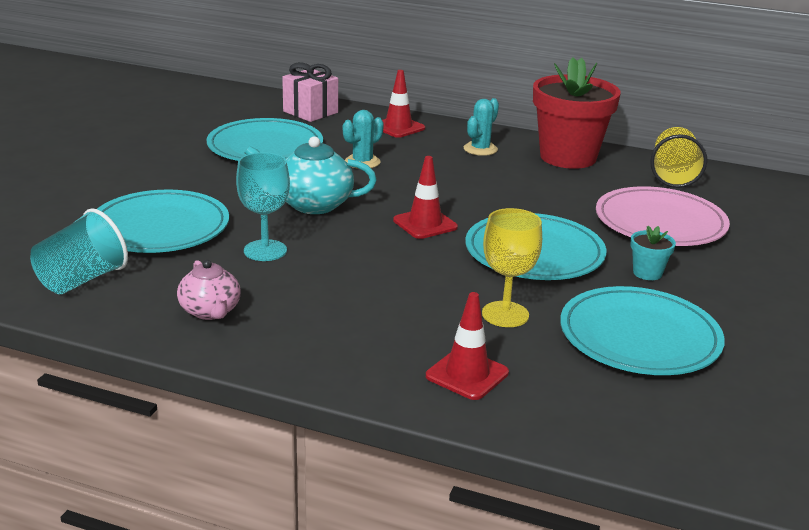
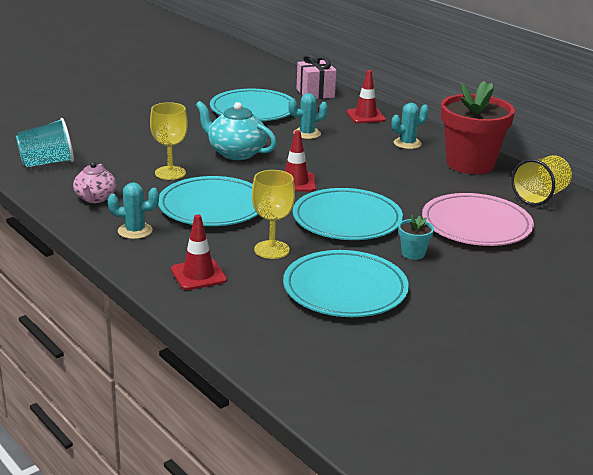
camera: 30 degrees right, 0 degrees up
turquoise plate [97,190,229,253] -> turquoise plate moved to [158,176,258,226]
turquoise goblet [236,152,290,261] -> yellow goblet [150,102,188,180]
none -> turquoise cactus [108,182,159,239]

